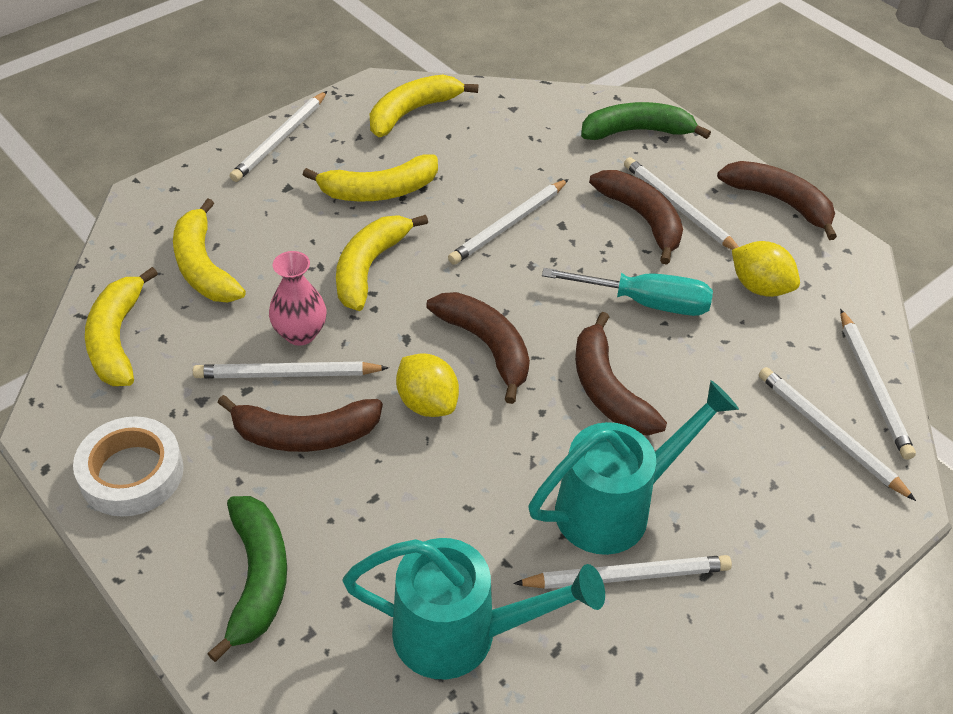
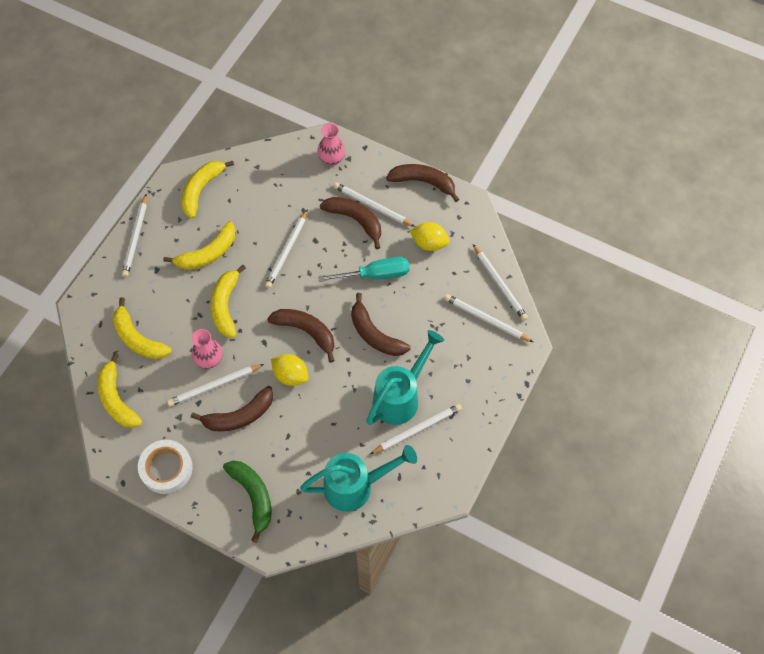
camera: 20 degrees left, 15 degrees up
green banana [581,102,711,140] -> pink vase [317,123,345,166]

